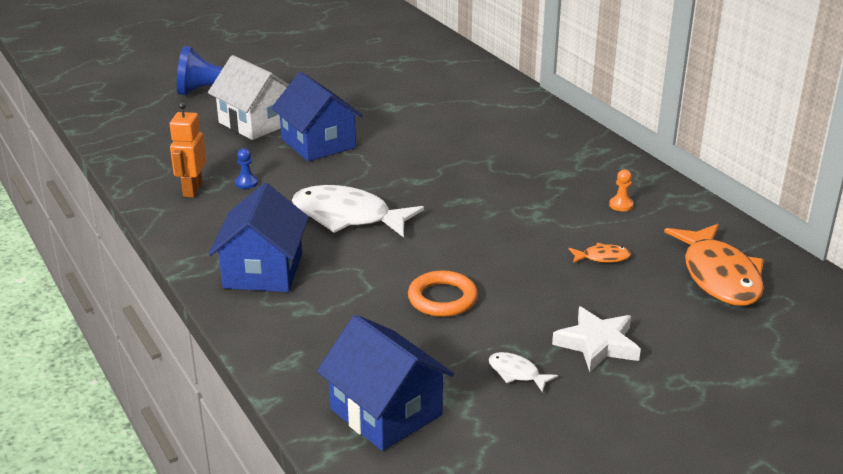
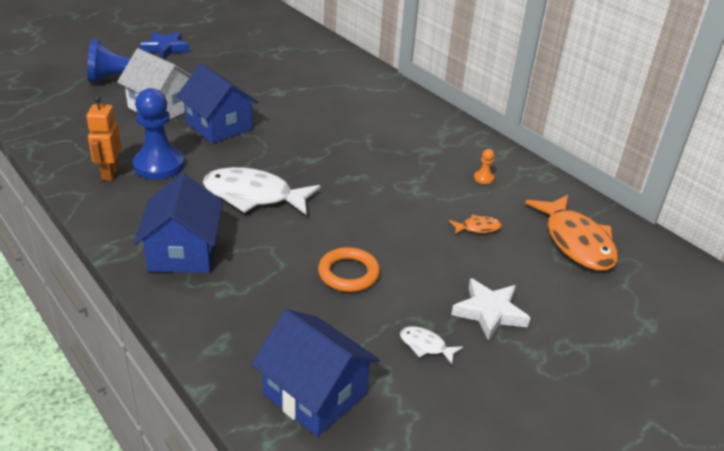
camera: 10 degrees left, 5 degrees up
blue pawn [235,148,258,189] -> blue pawn [133,88,185,180], size x2.46
none -> blue star [139,32,190,59]

